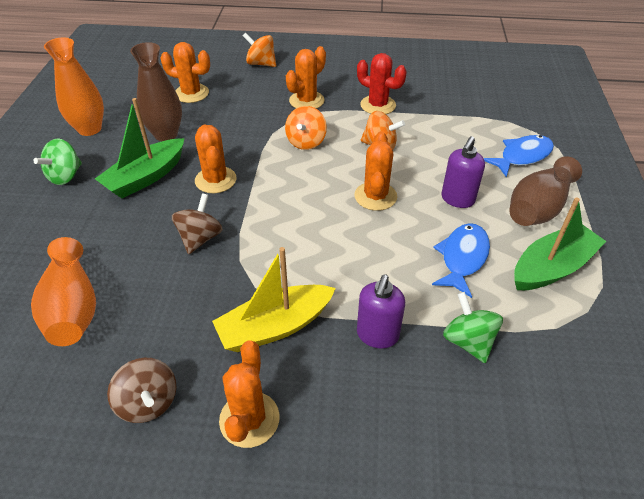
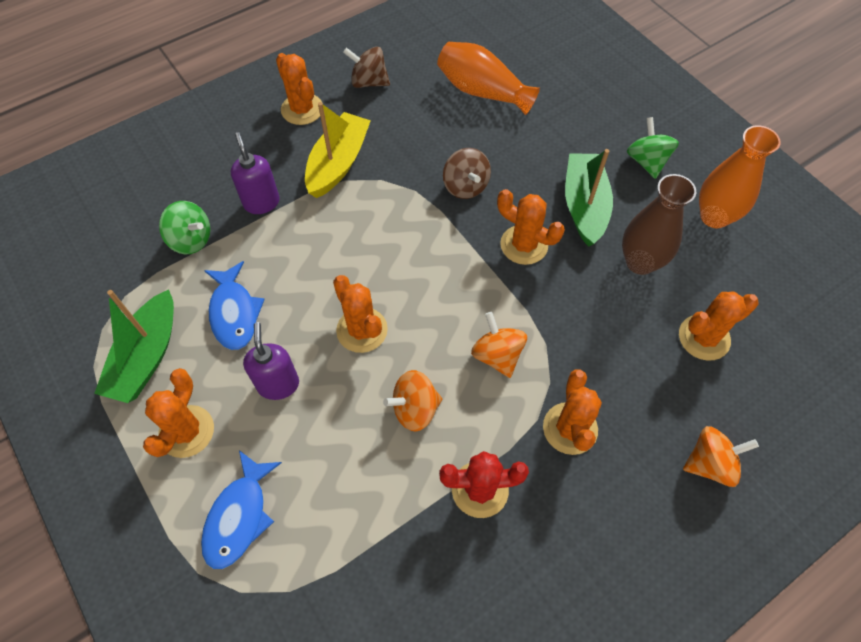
camera: 140 degrees right, 15 degrees up
brown vase [509,156,582,226] -> orange cactus [143,368,214,458]

